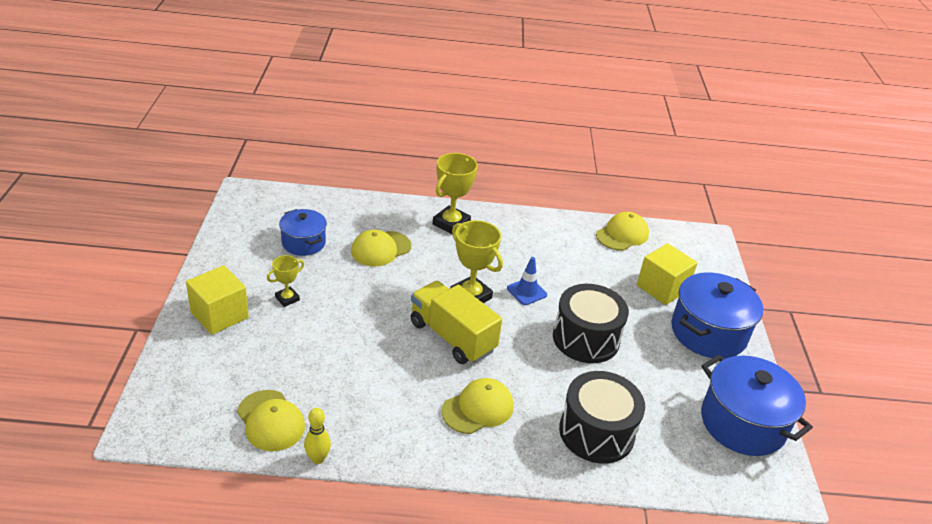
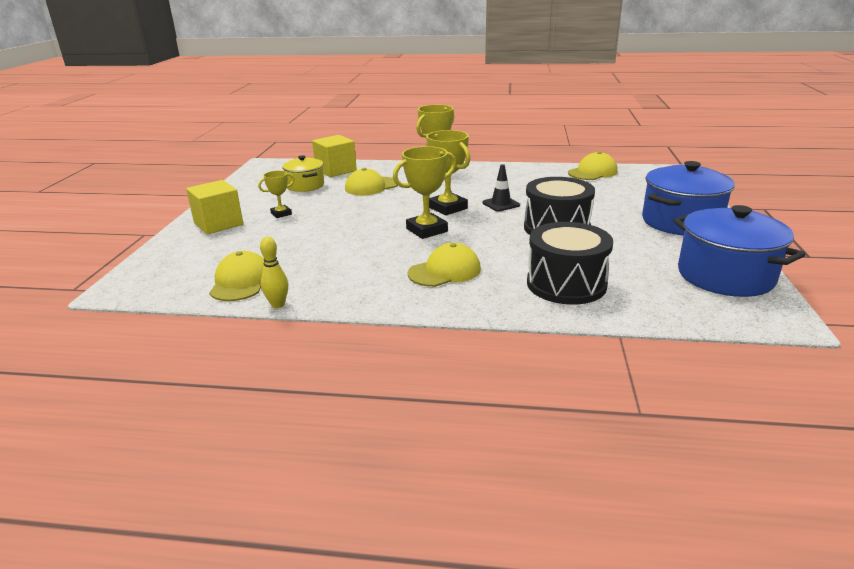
camera: 10 degrees right, 10 degrees down
yellow cap [237,390,305,451] -> yellow cap turned 150 degrees counterclockwise [209,251,265,301]
blue pot [279,209,327,256] -> yellow pot [282,155,324,192]
yellow truck [411,281,502,364] -> yellow trophy [393,146,456,239]
blue traffic cone [507,257,547,305] -> black traffic cone [482,164,520,211]
yellow cube [637,243,698,305] -> yellow cube moved to [312,135,357,177]

